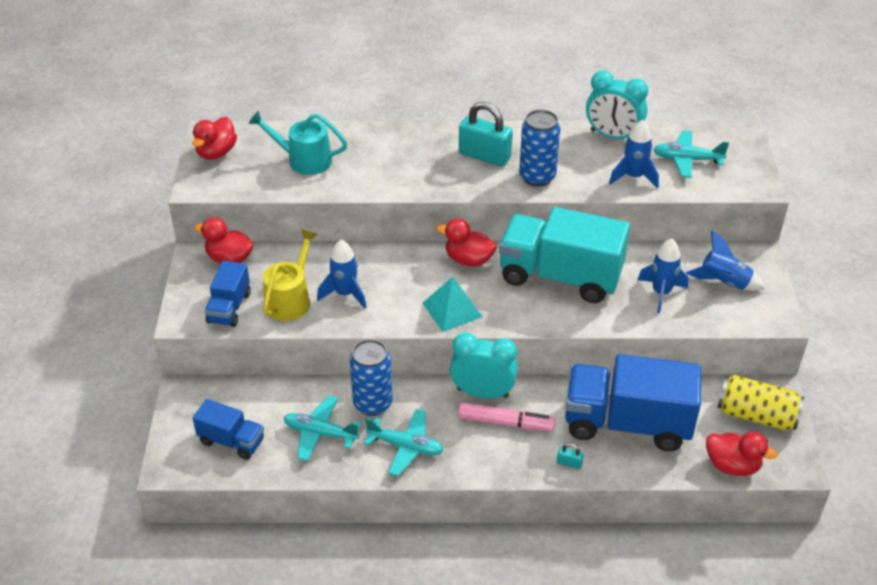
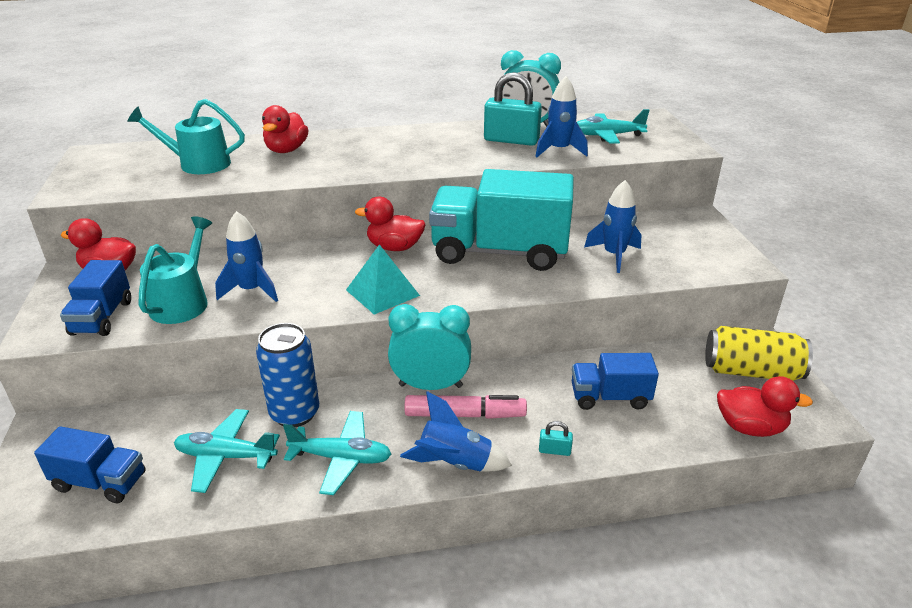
camera: 10 degrees left, 10 degrees down
red duck [192,117,237,160] -> red duck moved to [262,105,308,153]
yellow watering can [263,229,318,321] -> turquoise watering can [139,216,212,324]
turquoise padlock [459,102,513,166] -> turquoise padlock moved to [484,72,542,146]
blue can [519,110,560,187] -> none
blue truck [565,354,701,451] -> blue truck [572,353,659,410], size x0.51
blue rocket [686,230,765,291] -> blue rocket moved to [400,391,512,471]

